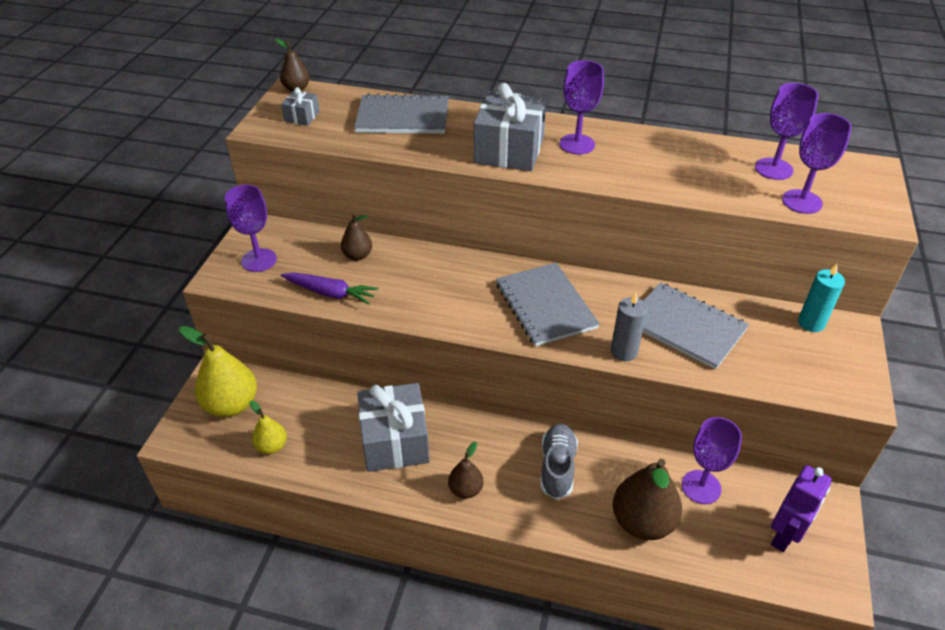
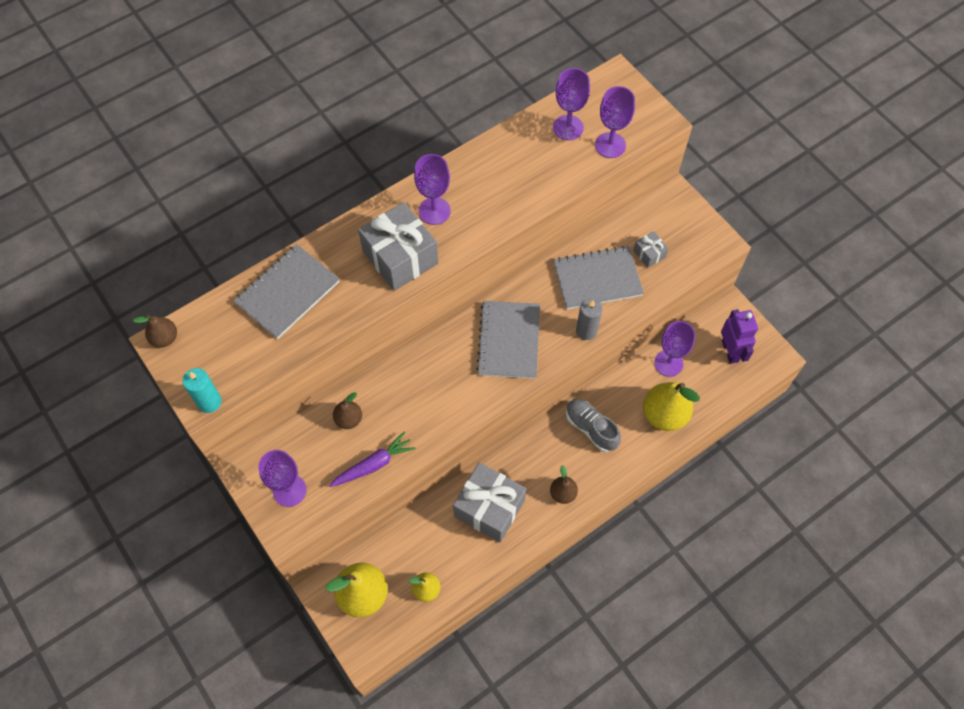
camera: 50 degrees left, 20 degrees up
grey gift [281,87,320,126] -> grey gift moved to [633,231,669,268]
grey notebook [496,263,600,346] -> grey notebook turned 75 degrees clockwise [476,301,540,379]
brown pear [613,459,682,540] -> yellow pear [643,382,700,431]
turquoise candle [798,264,845,332] -> turquoise candle moved to [183,368,222,413]

